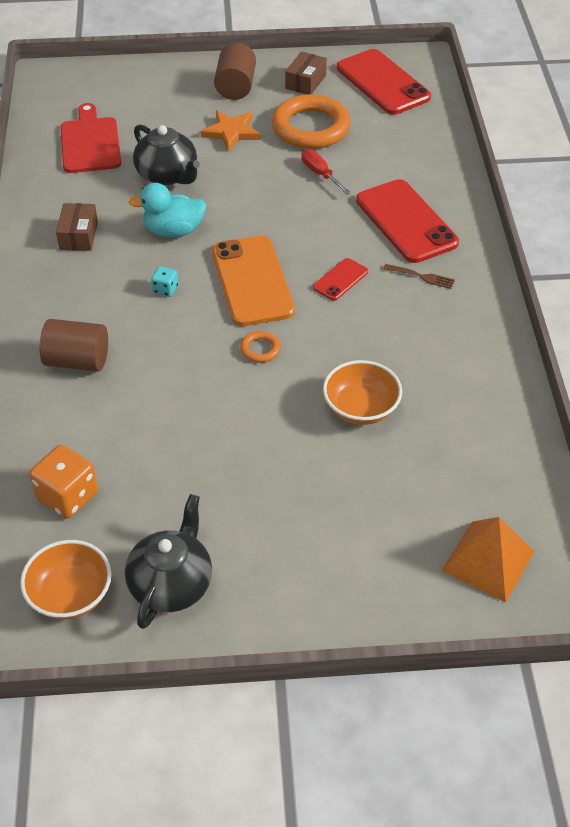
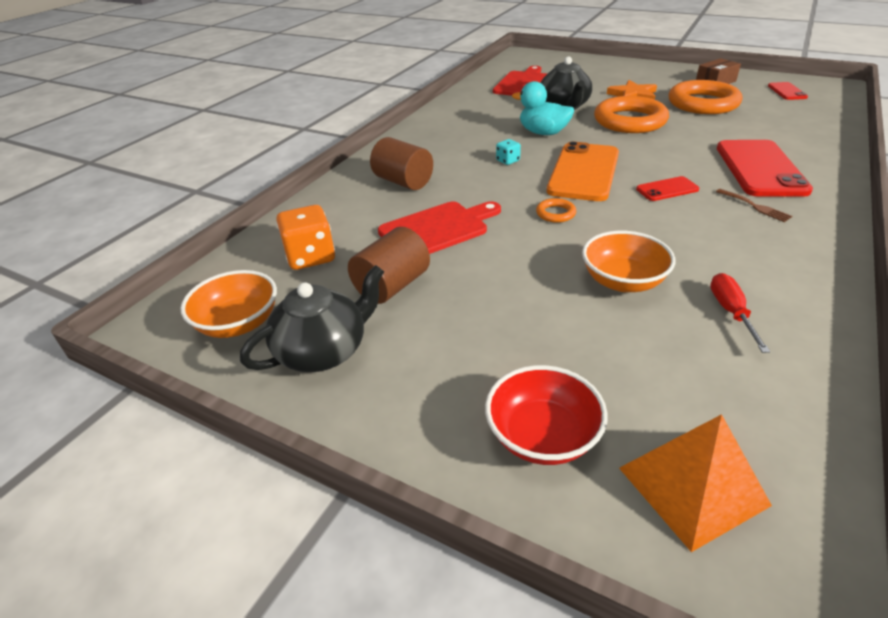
camera: 35 degrees right, 10 degrees down
brown box [56,203,98,251] -> none
brown cylinder [214,43,256,100] -> brown cylinder moved to [348,227,430,304]
red screwdriver [302,149,351,194] -> red screwdriver moved to [710,273,770,353]
red phone [337,49,431,115] -> red phone [768,82,808,100], size x0.48
none -> red cutting board [378,201,501,254]
none -> red bowl [485,365,608,465]
none -> orange ring [594,96,669,133]

